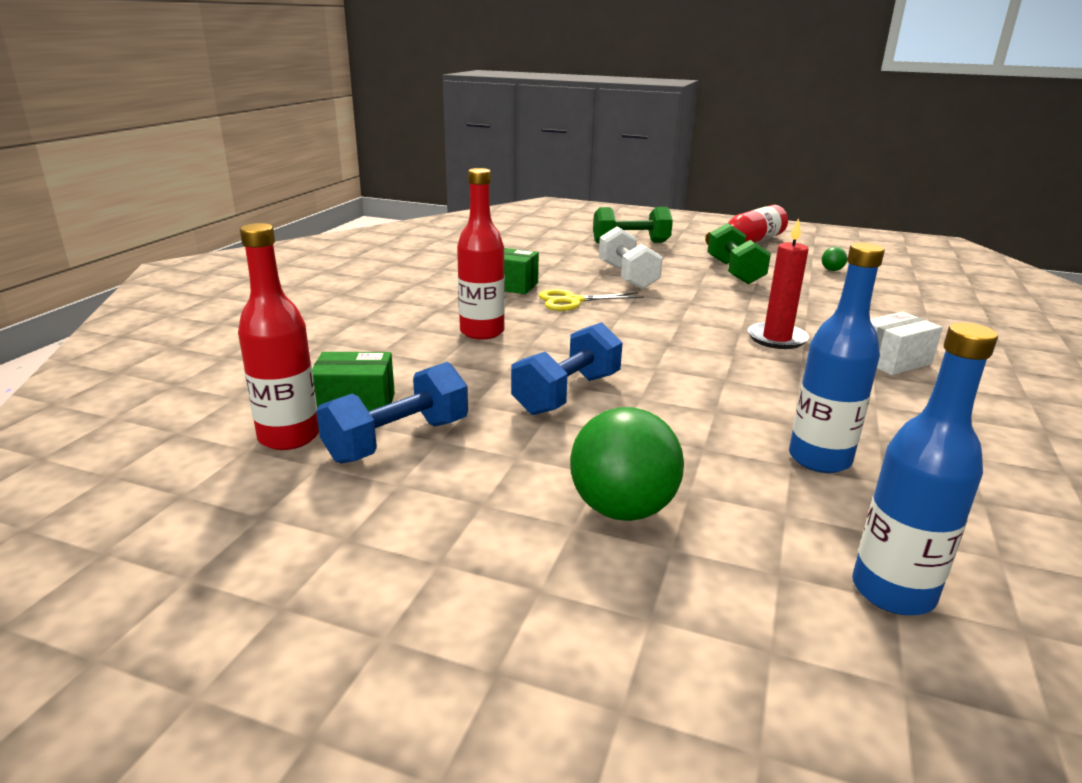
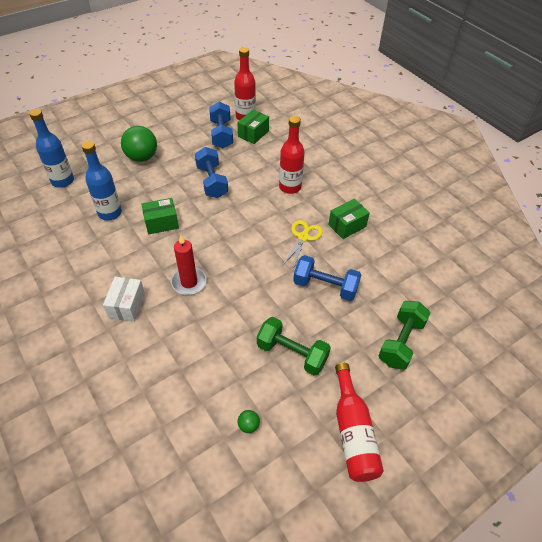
camera: 125 degrees right, 25 degrees up
white dumbbell [599,226,663,289] -> blue dumbbell [293,255,361,301]
none -> green box [141,198,179,235]

